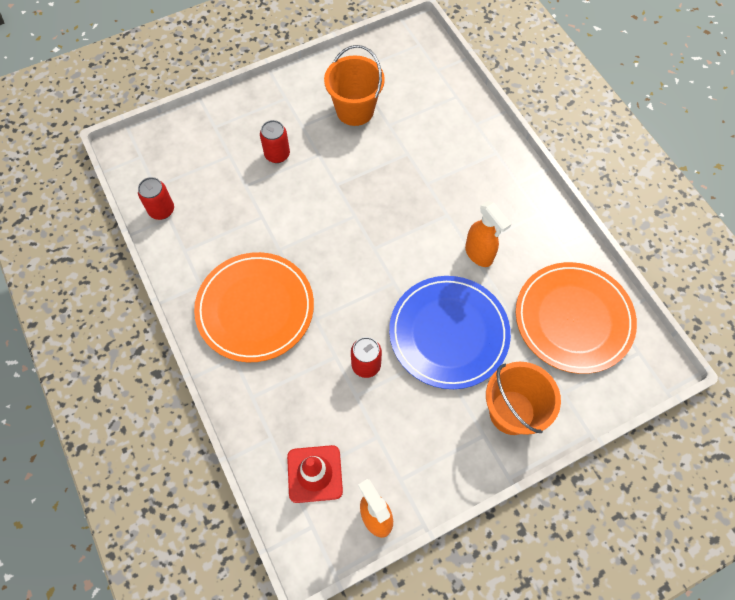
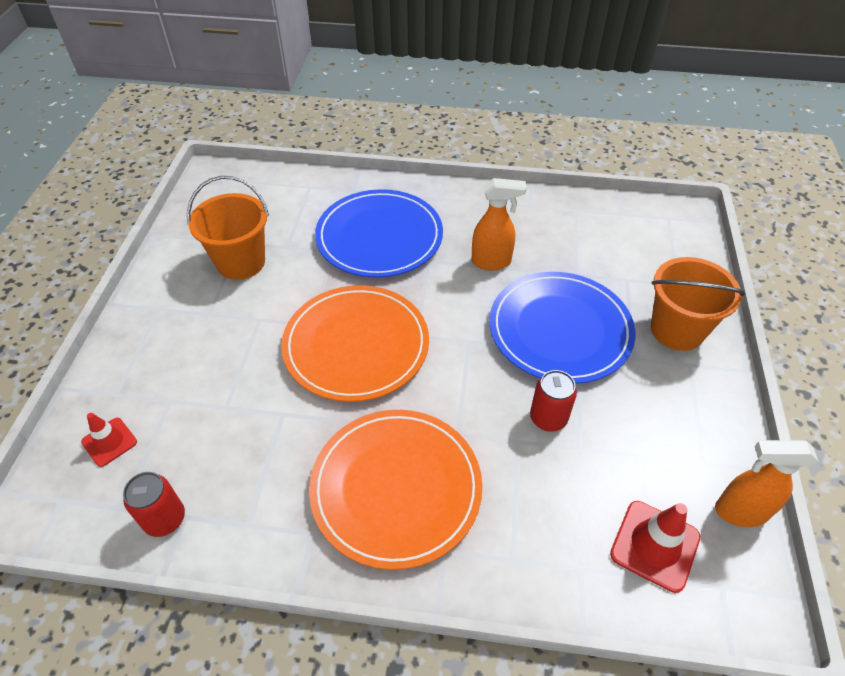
camera: 55 degrees left, 15 degrees down
red can [260,120,290,163] -> none
orange plate [516,262,637,374] -> orange plate moved to [281,285,429,402]
none -> red traffic cone [81,413,137,467]
none -> blue plate [315,189,443,278]

